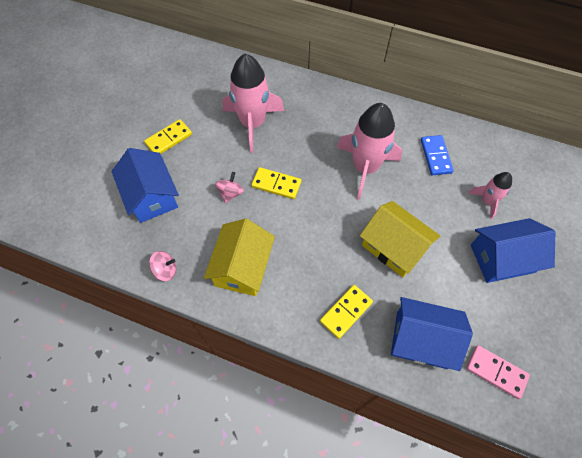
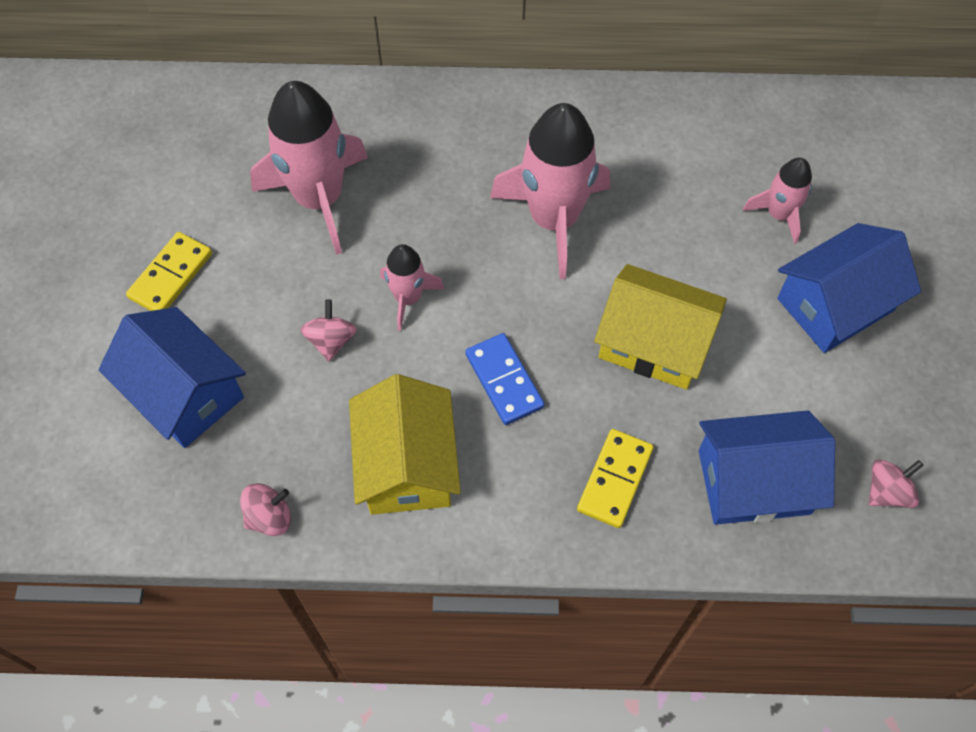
camera: 20 degrees left, 0 degrees up
yellow domino [251,167,301,199] -> pink rocket [380,244,444,331]
blue domino [421,135,454,175] -> blue domino moved to [465,333,544,425]
pink domino [466,345,530,399] -> pink spinning top [869,459,924,508]

